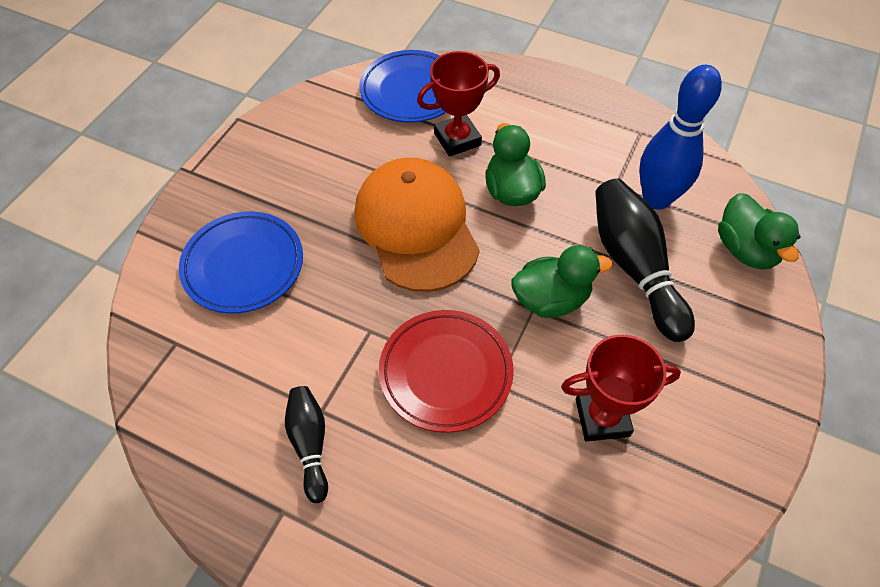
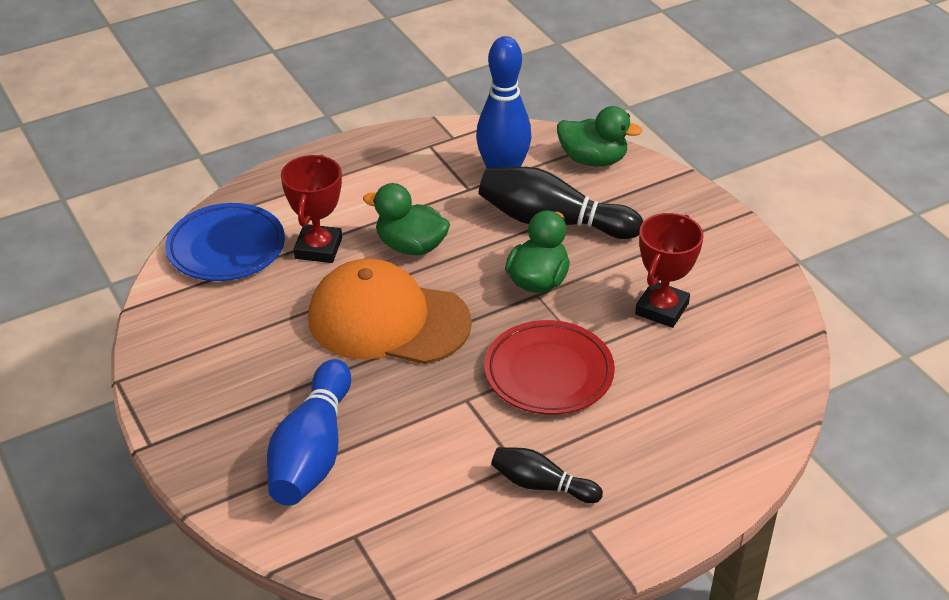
camera: 55 degrees left, 15 degrees down
blue plate [179,211,303,314] -> blue bowling pin [267,359,351,506]

